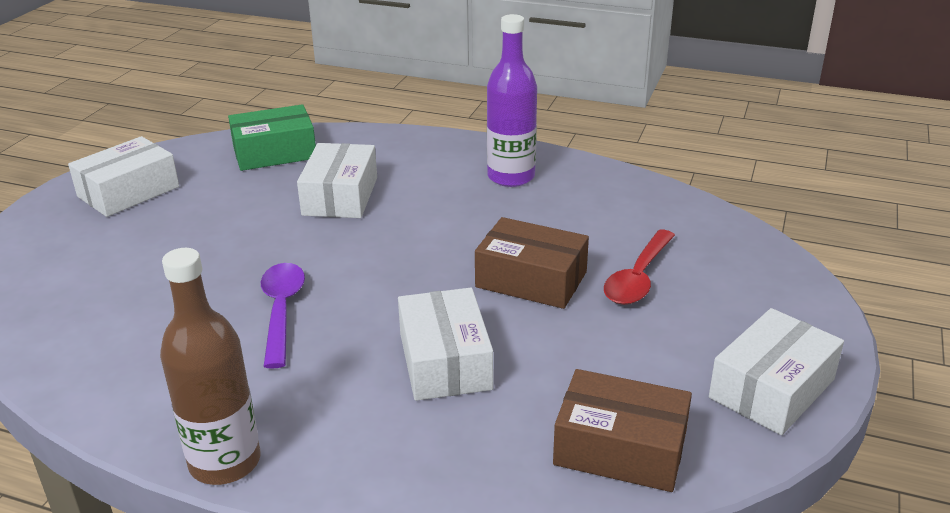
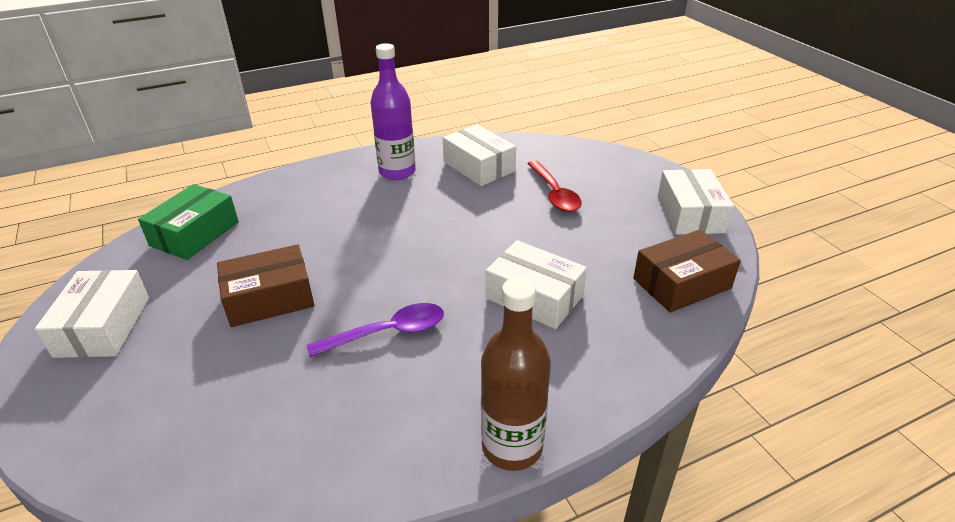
camera: 45 degrees left, 5 degrees up
purple spoon [261,263,305,369] -> purple spoon turned 120 degrees clockwise [307,303,444,357]
white box [297,143,377,218] -> white box moved to [443,124,516,186]
brown box [475,217,589,309] -> brown box moved to [217,244,314,327]

